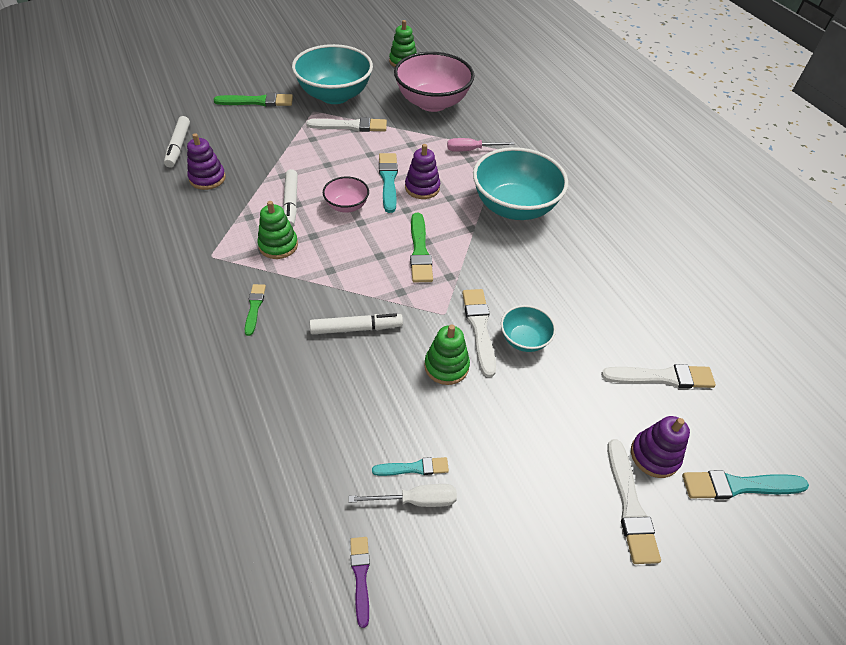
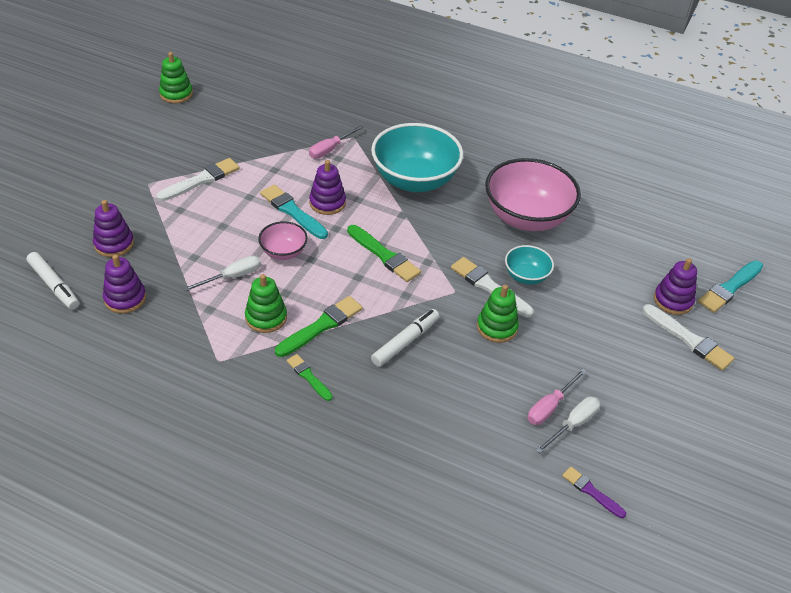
camera: 40 degrees left, 5 degrees down
green brush [213,93,293,107] -> green brush moved to [275,296,363,357]
white marker [283,169,298,227] -> white screwdriver [183,256,261,292]
turquoise bowl [292,44,373,104] -> none
turquoise brush [372,457,449,476] -> pink screwdriver [528,368,587,425]
pink bowl [394,52,475,112] -> pink bowl moved to [485,158,581,231]
white brush [601,364,716,388] -> none
none -> purple stacking toy [93,200,134,257]

